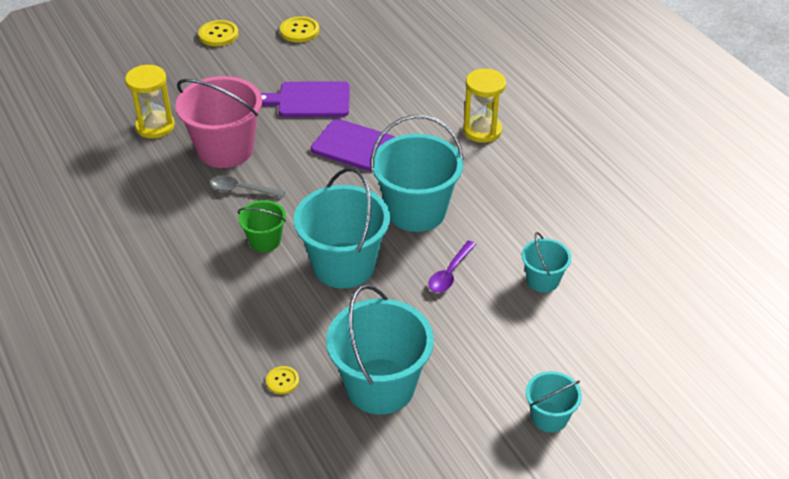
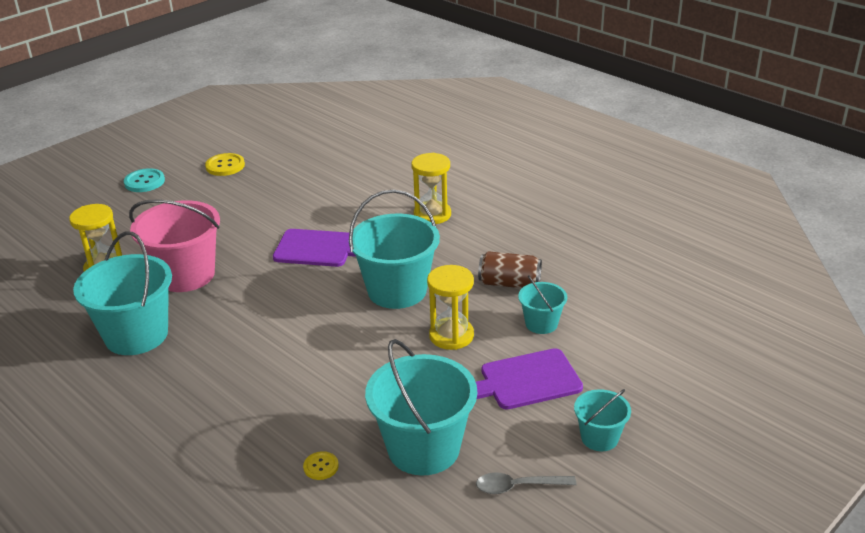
camera: 15 degrees left, 10 degrees down
yellow button [198,20,238,46] -> turquoise button [124,168,165,192]
grey spoon [210,176,285,198] -> grey spoon moved to [476,473,576,494]
green bucket [238,200,286,252] -> none
purple cutting board [261,81,350,117] -> purple cutting board moved to [476,348,583,410]
turquoise bucket [294,168,390,288] -> turquoise bucket moved to [73,231,172,355]
purple spoon [428,241,476,293] -> yellow hourglass [427,265,474,350]
none -> brown can [478,251,542,288]

